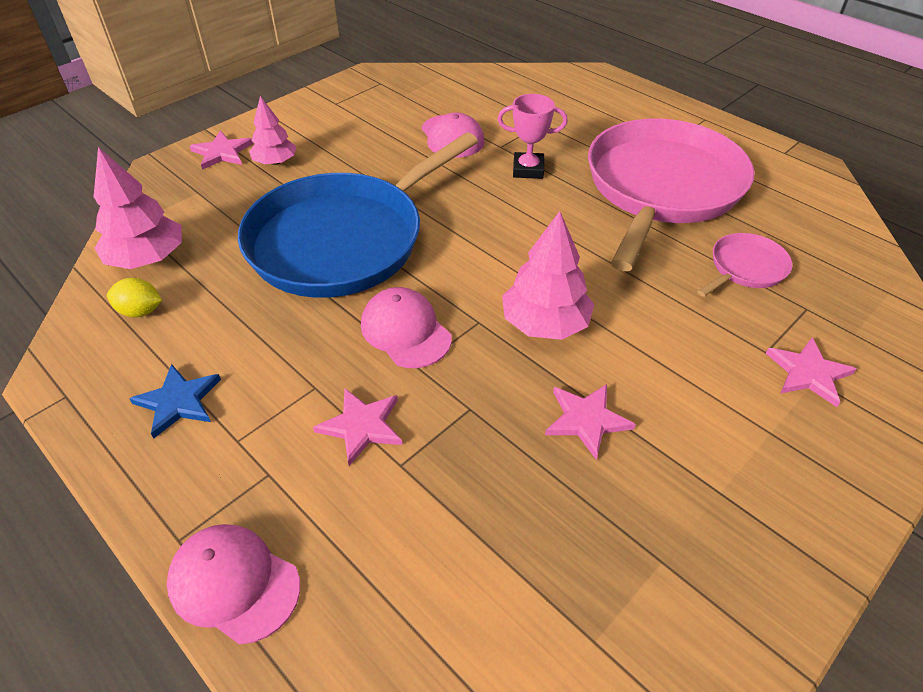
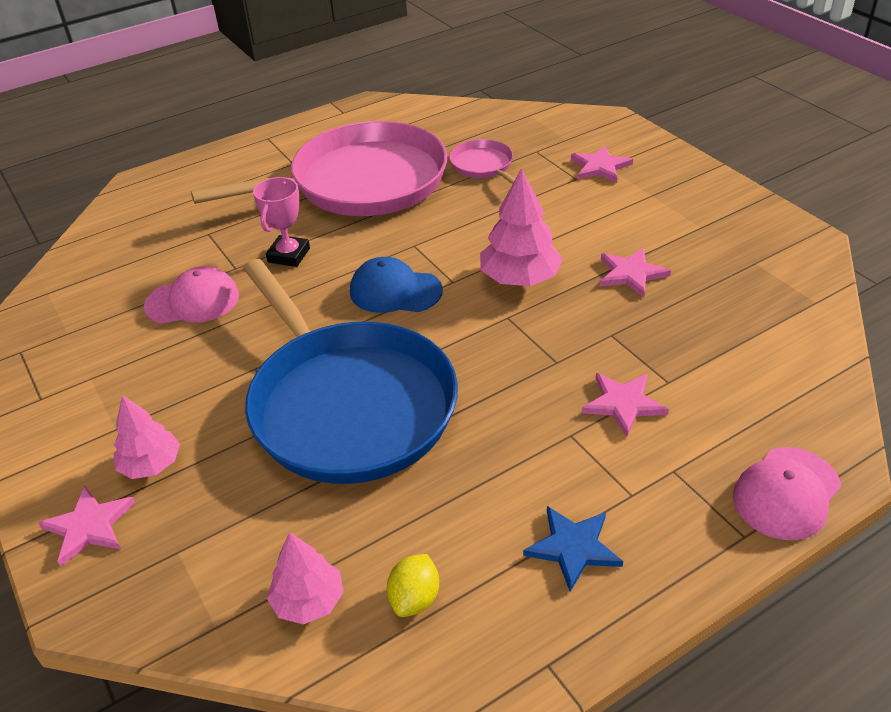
camera: 75 degrees left, 5 degrees down
pink tree [94,147,182,269] -> pink tree [267,532,344,624], size x0.65
pink cap [361,287,452,368] -> none
pink pan [588,119,755,271] -> pink pan turned 120 degrees clockwise [191,121,447,216]
none -> blue cap [350,257,443,313]

